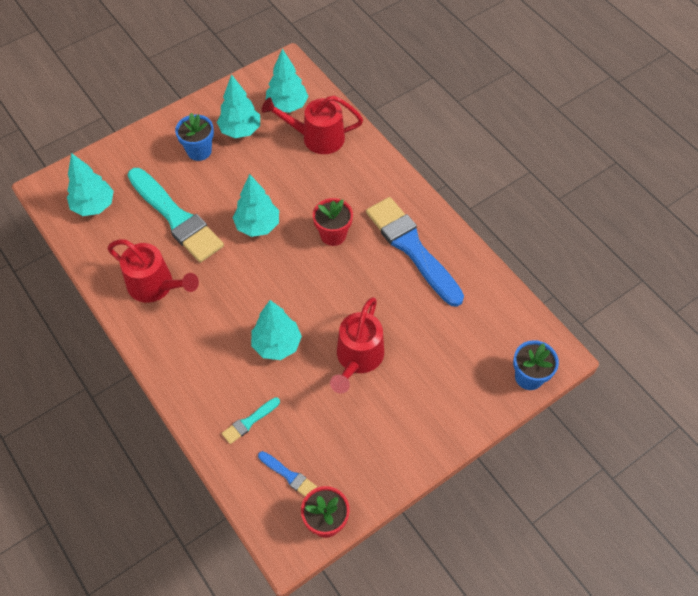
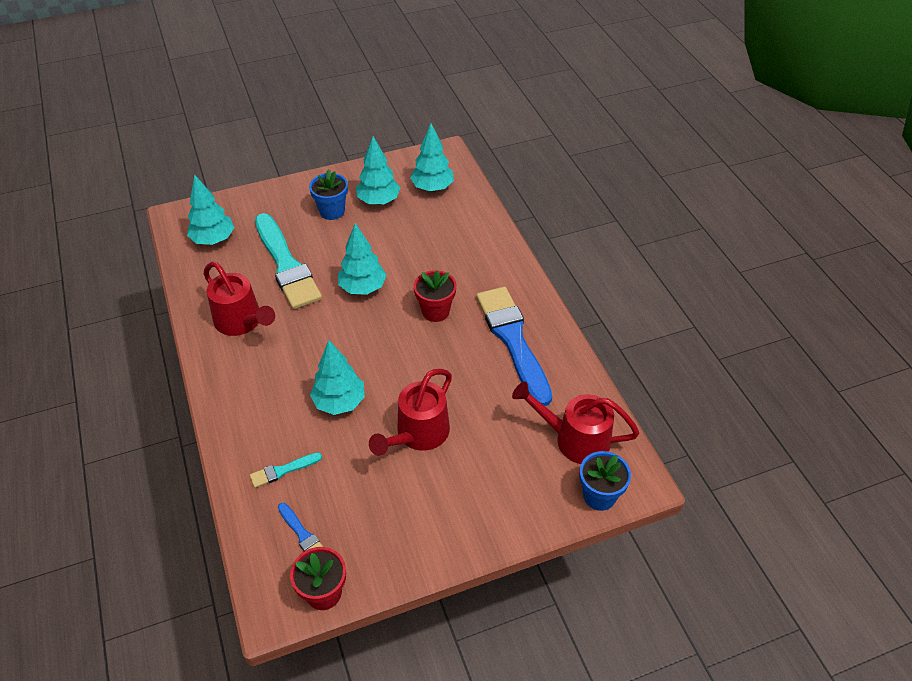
camera: 15 degrees right, 10 degrees down
red watering can [262,96,363,154] -> red watering can moved to [512,382,639,464]

